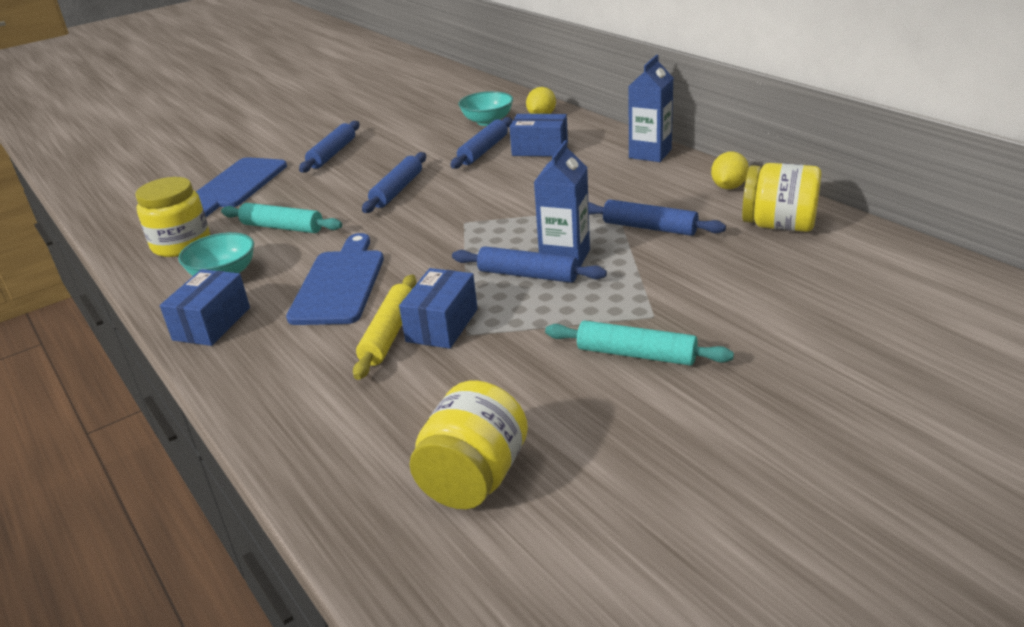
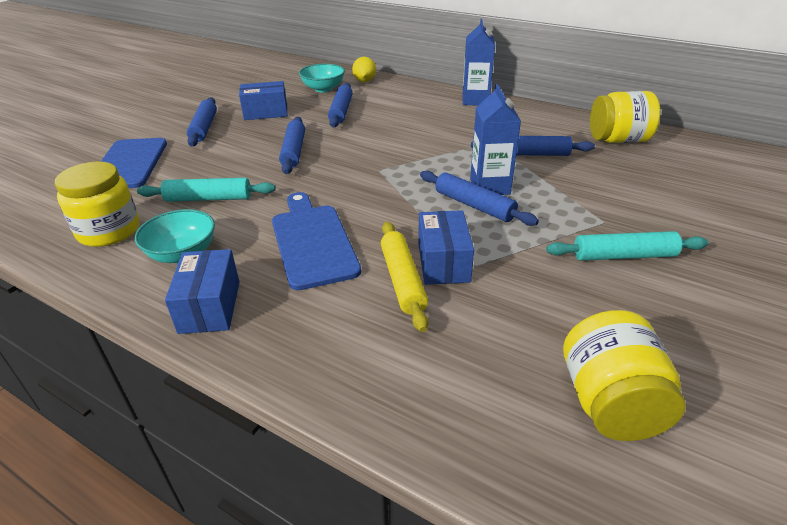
camera: 25 degrees left, 5 degrees up
blue rolling pin [452,246,607,283] -> blue rolling pin turned 45 degrees clockwise [420,171,539,226]
blue box [509,114,568,157] -> blue box moved to [239,81,288,120]
yellow lemon [711,151,749,189] -> none

